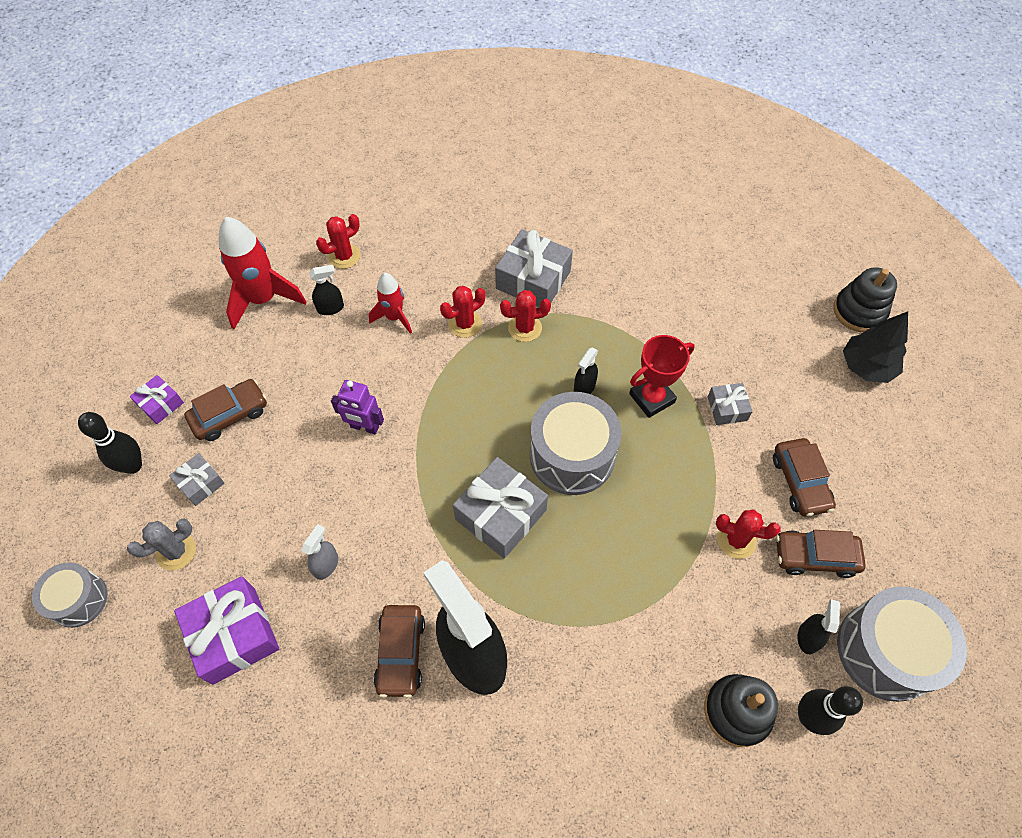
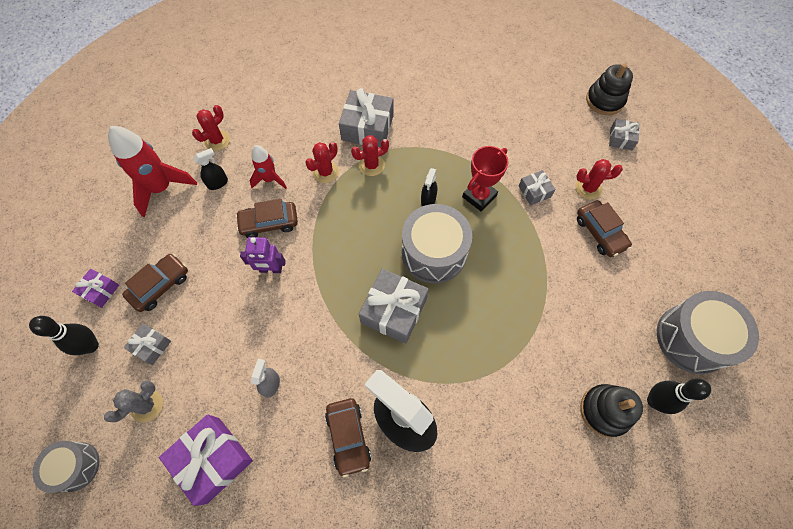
camera: 15 degrees left, 5 degrees up
red cactus [716,509,781,559] -> red cactus moved to [575,159,623,200]
brown car [776,530,866,578] -> brown car moved to [235,199,298,238]
black spray bottle [798,599,840,654] -> none
black tree [843,312,908,383] -> grey gift [609,119,639,150]

